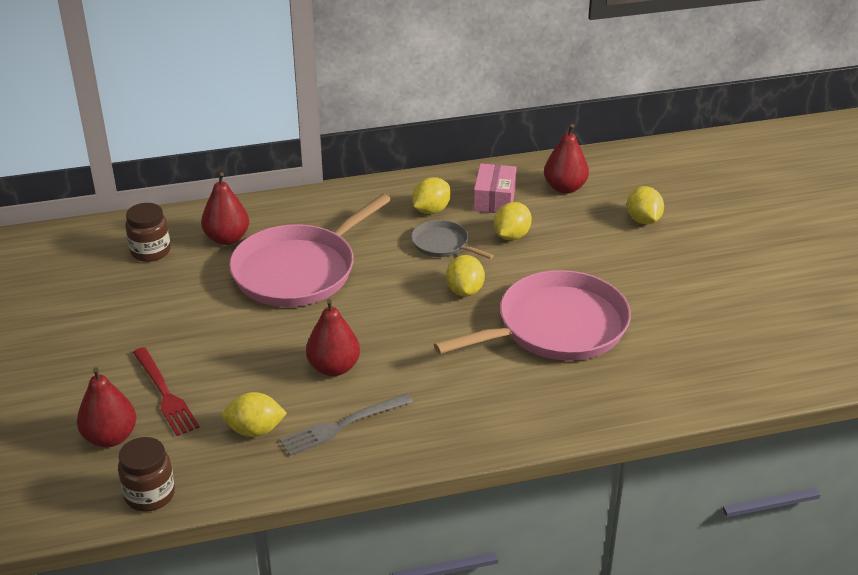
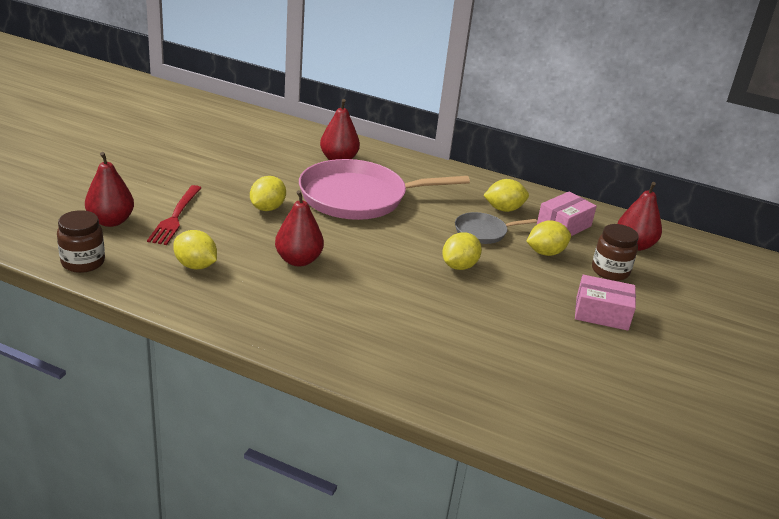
camera: 35 degrees right, 5 degrees down
brown jar [125,203,171,262] -> brown jar moved to [592,224,639,281]
grey fork [280,393,413,456] -> none
grey pan [411,220,494,259] -> grey pan turned 90 degrees counterclockwise [455,212,537,244]
pink pan [434,270,631,361] -> none
yellow lemon [627,186,664,224] -> yellow lemon moved to [250,176,286,211]
none -> pink box [575,275,636,331]

